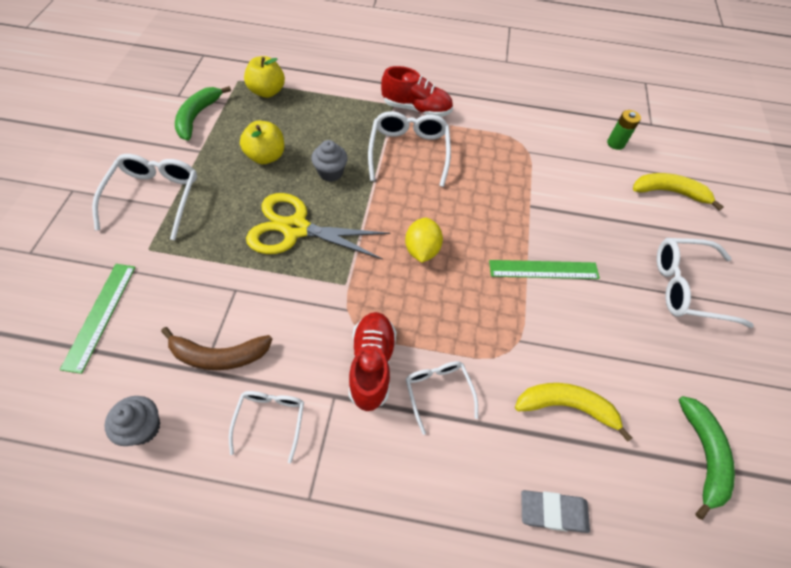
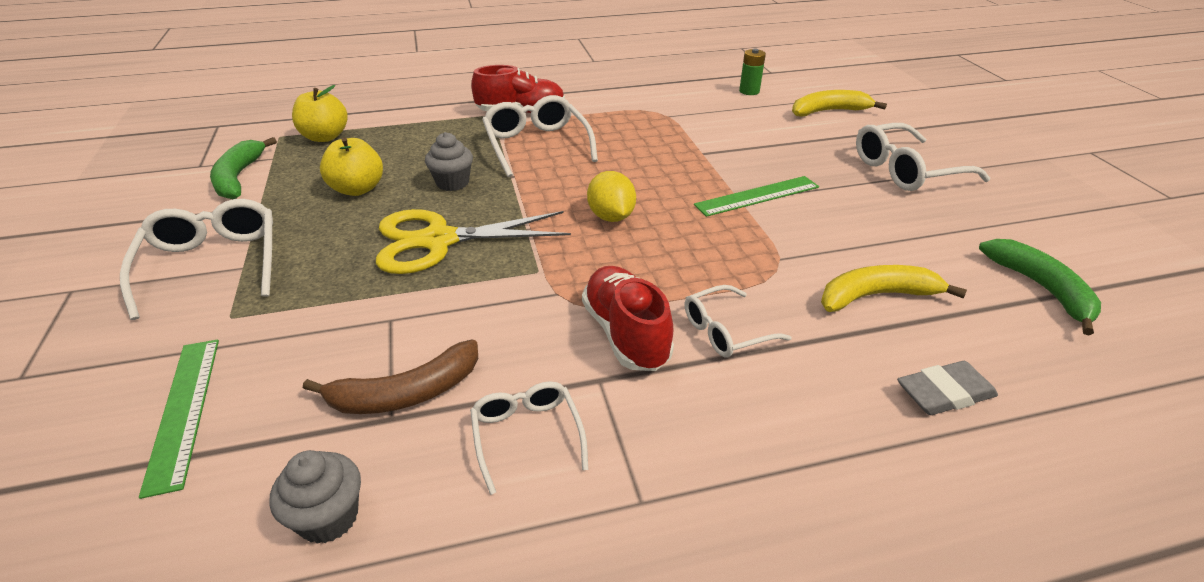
camera: 20 degrees left, 20 degrees down
white glasses [406,361,478,435] -> white glasses turned 75 degrees counterclockwise [685,285,792,358]

